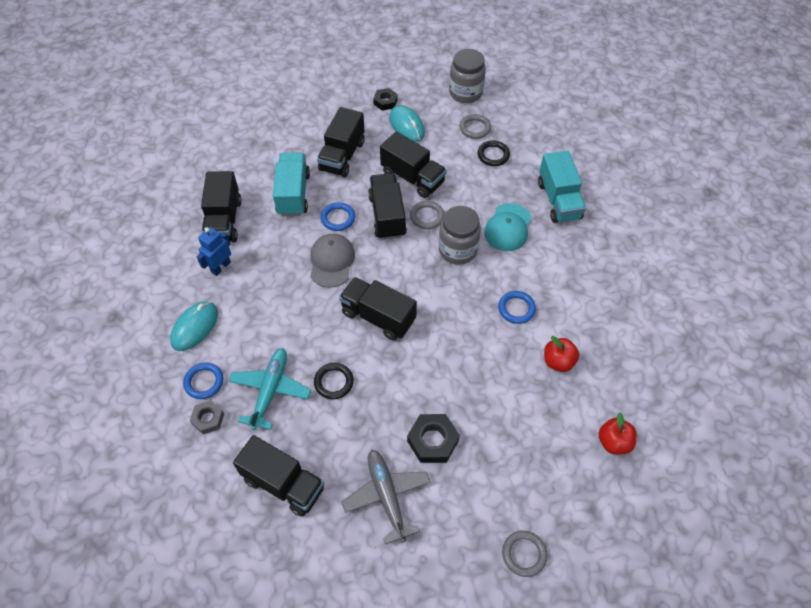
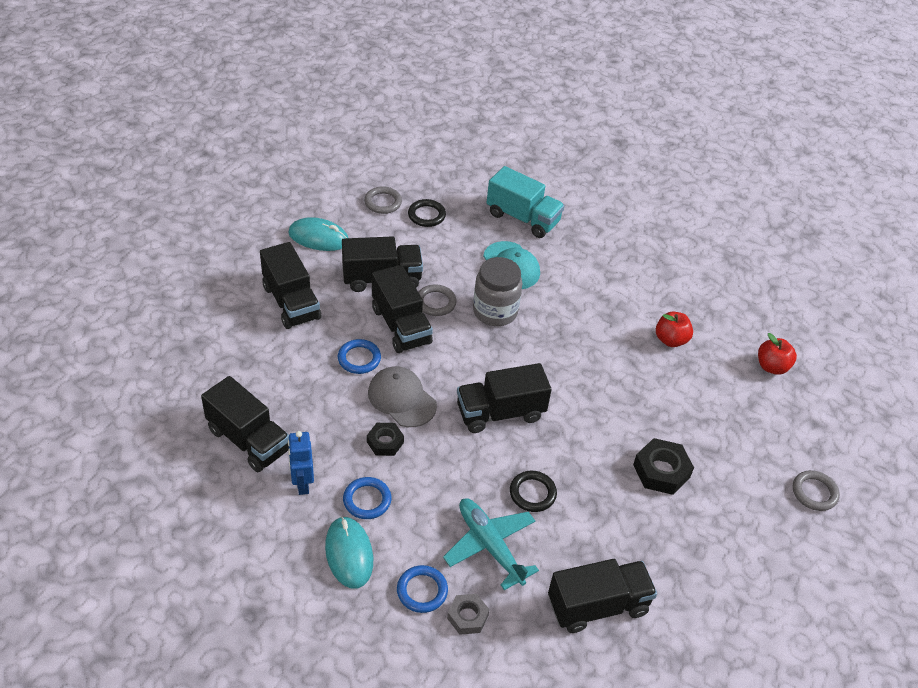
camera: 50 degrees left, 10 degrees down
turquoise truck [273,153,310,216] -> none
grey plane [342,450,430,544] -> none
black truck [368,173,407,240] -> black truck turned 150 degrees counterclockwise [372,265,433,353]
black nut [373,88,398,111] -> black nut moved to [367,423,404,456]
grey jar [449,49,486,103] -> none
blue ring [498,291,536,324] -> blue ring moved to [343,477,391,519]

